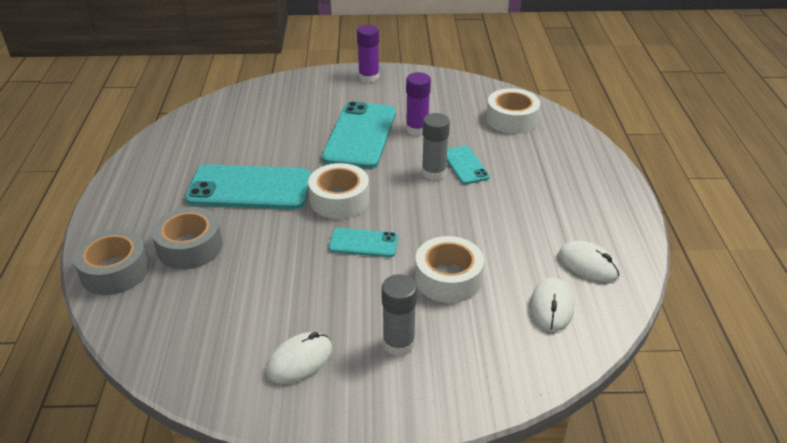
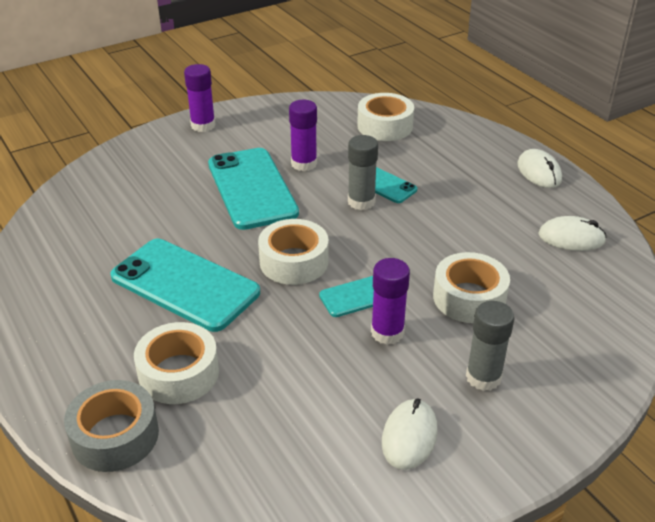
camera: 30 degrees left, 0 degrees up
grey tape [152,207,222,269] -> white tape [134,322,219,404]
turquoise phone [185,165,311,209] -> turquoise phone turned 60 degrees clockwise [110,239,260,332]
white mouse [530,277,574,332] -> white mouse moved to [517,149,562,188]
none -> purple glue stick [371,258,410,345]

